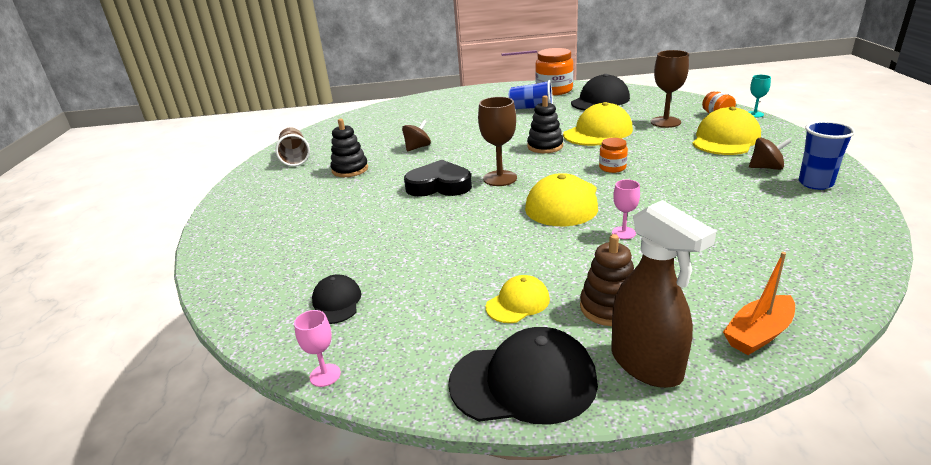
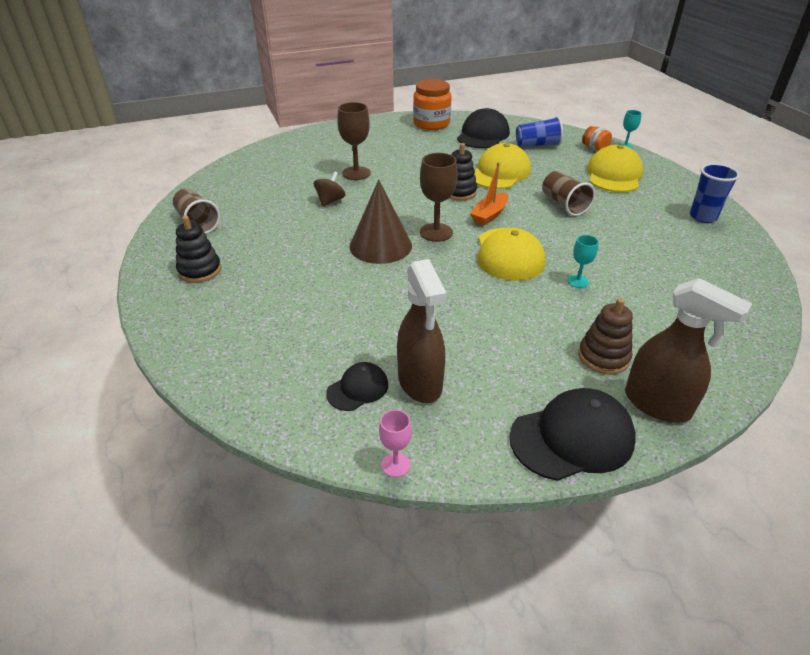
camera: 20 degrees left, 10 degrees up
black cap [312,275,361,324] -> black cap turned 75 degrees clockwise [326,362,388,411]
black stacking toy [330,119,368,177] -> black stacking toy moved to [176,216,221,283]
black heart [404,160,472,197] -> brown cone [350,180,412,264]
yellow cap [486,275,550,323] -> none
blue cup [509,80,553,109] -> blue cup moved to [516,116,563,147]
orange jar [599,138,628,173] -> none
pink goblet [612,180,640,239] -> turquoise goblet [567,235,599,288]
brown goblet [651,50,689,128] -> brown goblet moved to [337,102,371,180]
orange boat [723,252,795,355] -> orange boat moved to [470,162,508,226]
brown spinning top [749,137,791,170] -> none
none -> brown spray bottle [397,259,447,403]
none -> brown cup [542,171,595,216]

